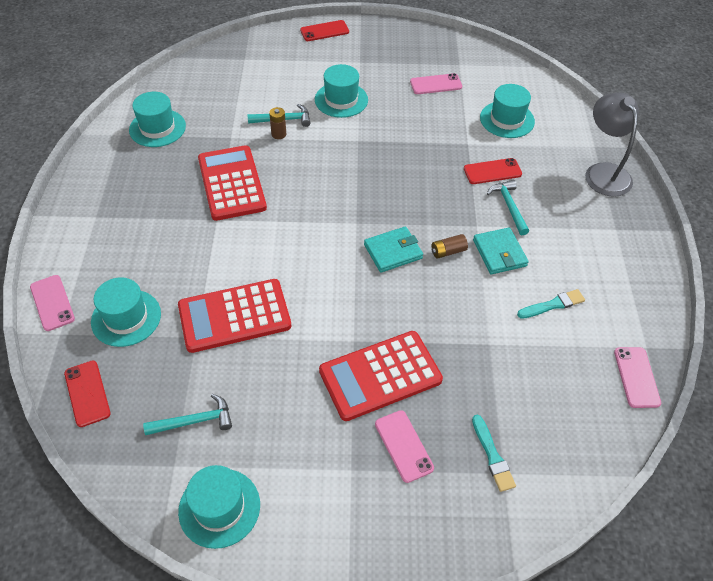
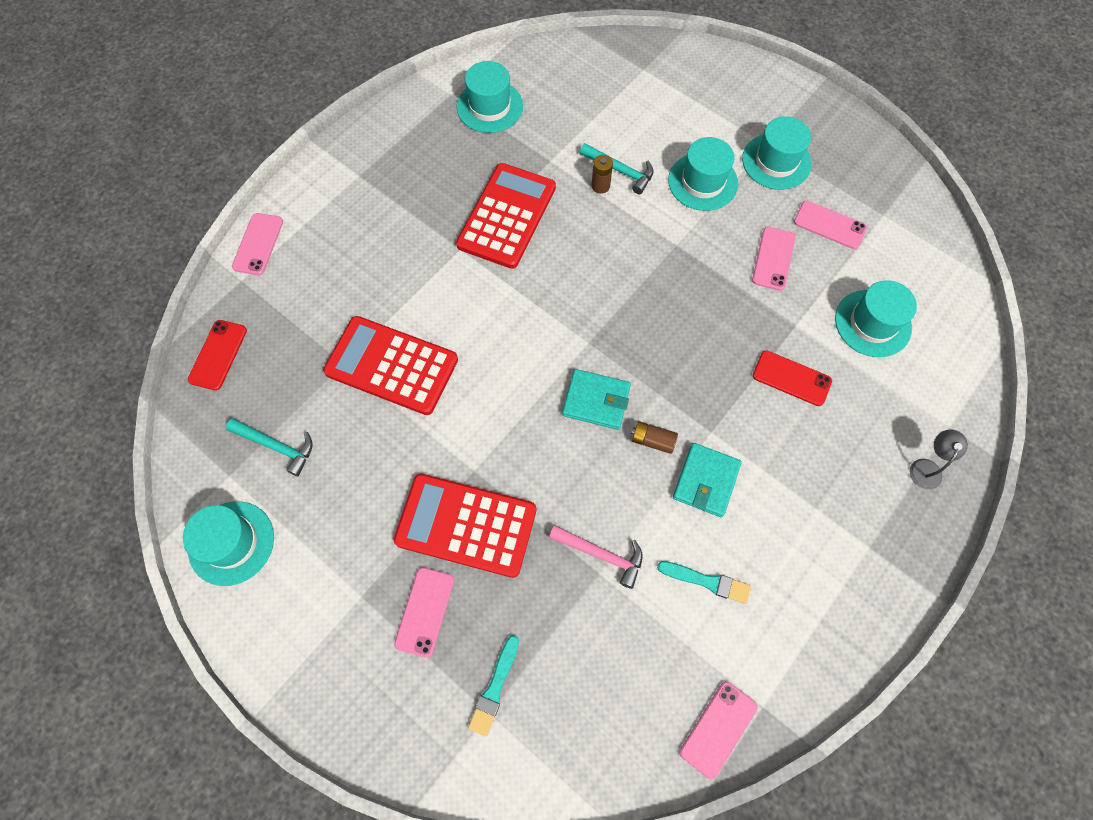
camera: 40 degrees right, 15 degrees up
turquoise hat [91,277,161,347] -> turquoise hat moved to [742,116,812,190]
red phone [300,20,349,41] -> none
turquoise hammer [487,180,529,235] -> none
grey lamp [585,92,639,197] -> grey lamp [910,429,968,490], size x0.49
none -> pink hammer [549,525,643,589]
none -> pink phone [752,227,796,291]

